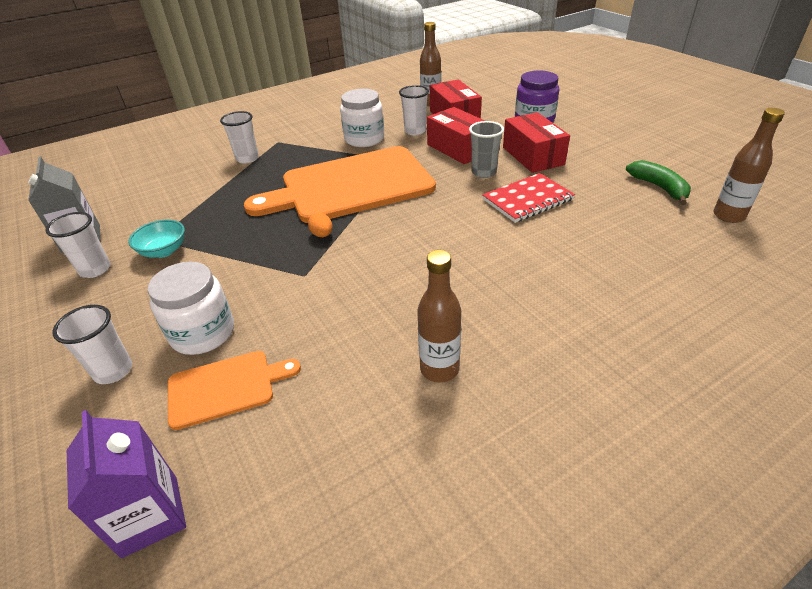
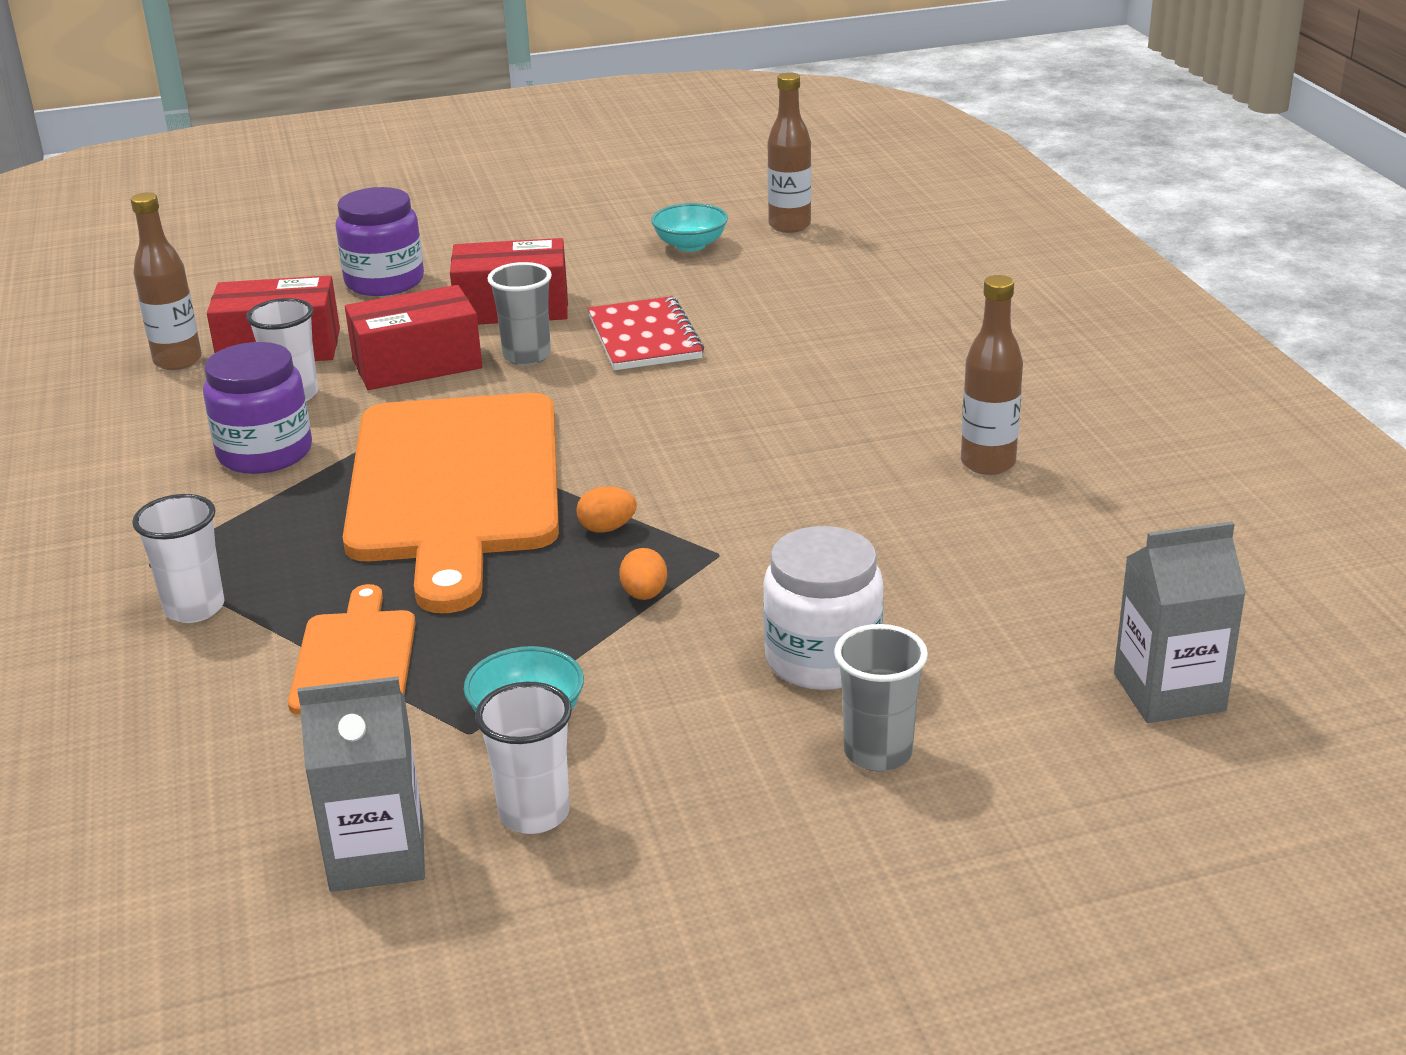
camera: 75 degrees left, 10 degrees down
white cup [52,305,132,384] -> grey cup [834,624,928,771]
purple carton [67,410,186,558] -> grey carton [1114,521,1246,723]
orange cutting board [168,351,301,430] -> orange cutting board moved to [288,584,416,715]
white jar [340,89,384,147] -> purple jar [203,342,312,474]
green banana [626,160,691,205] -> turquoise bowl [651,203,728,252]
none -> orange egg [619,548,667,600]

